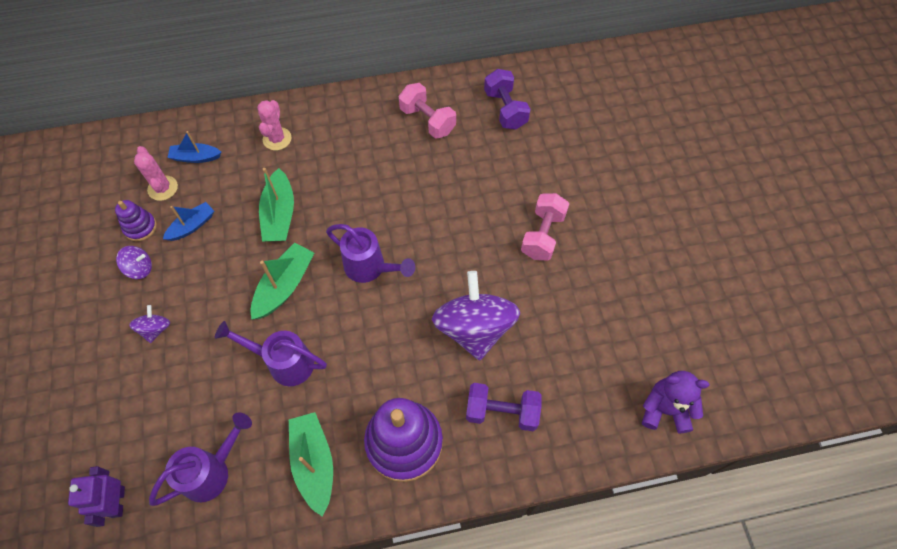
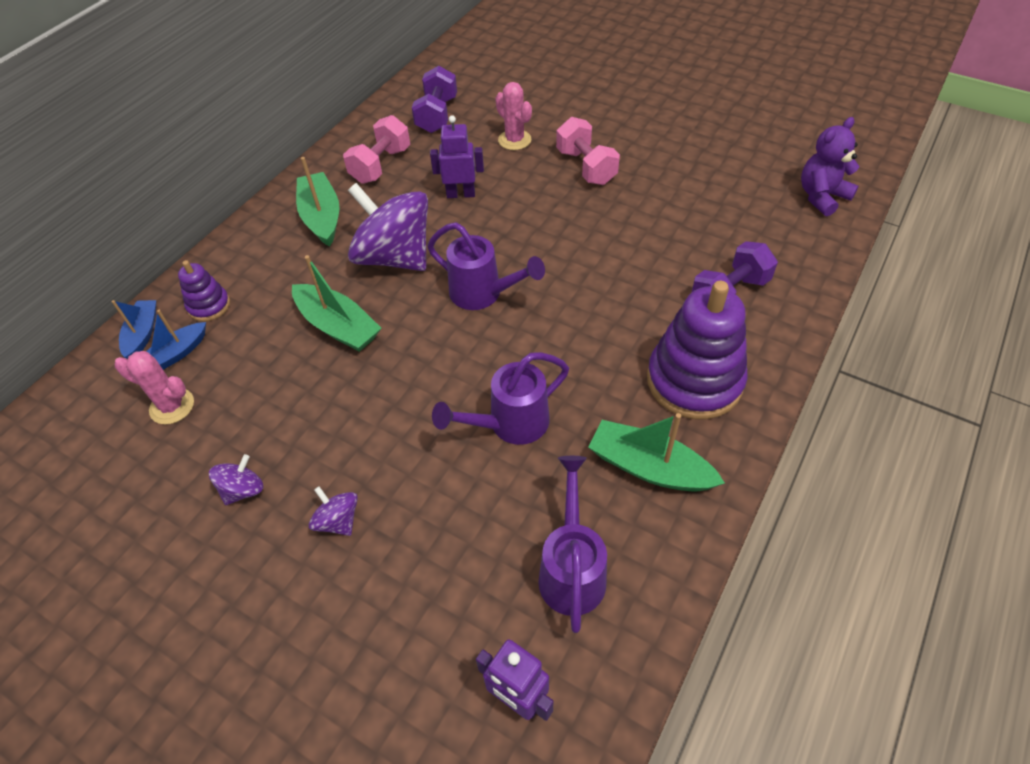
camera: 45 degrees left, 10 degrees down
purple stacking toy [115,200,157,241] -> purple stacking toy moved to [178,260,230,322]
blue boat [163,202,214,241] -> blue boat moved to [112,300,156,359]
green boat [251,243,314,320] -> green boat moved to [296,157,339,247]
pink cactus [257,100,291,150] -> pink cactus moved to [495,82,532,150]
purple watering can [326,224,415,283] -> purple watering can turned 45 degrees clockwise [427,222,545,310]
pink dumbbell [399,83,456,139] -> pink dumbbell turned 60 degrees counterclockwise [343,115,410,184]
purple spinning top [432,271,520,361] -> purple spinning top moved to [348,183,428,271]
purple dumbbell [484,69,531,129] -> purple dumbbell turned 75 degrees clockwise [412,66,457,133]
none -> purple robot [430,115,484,198]

